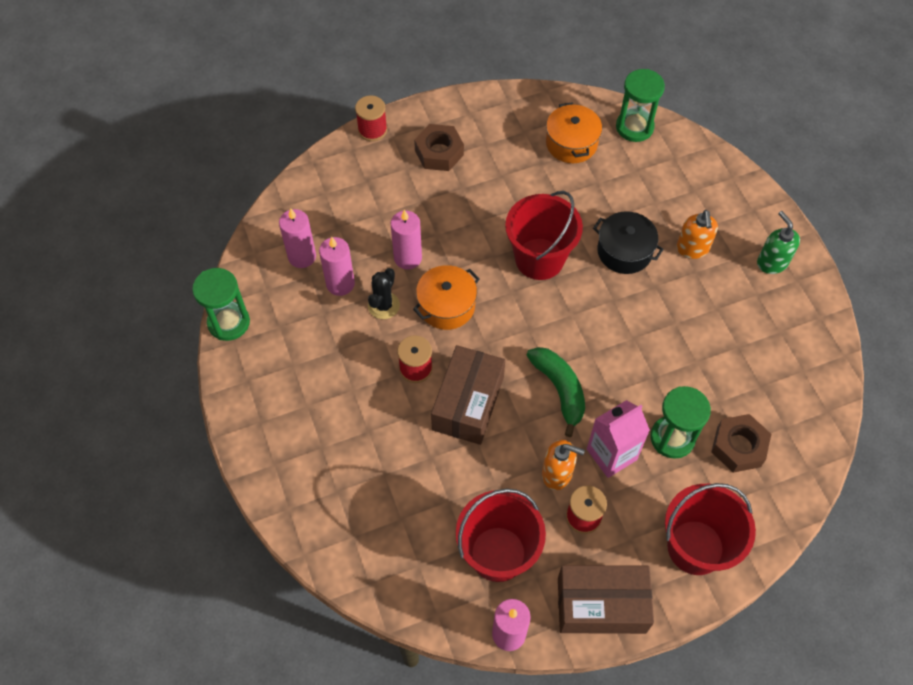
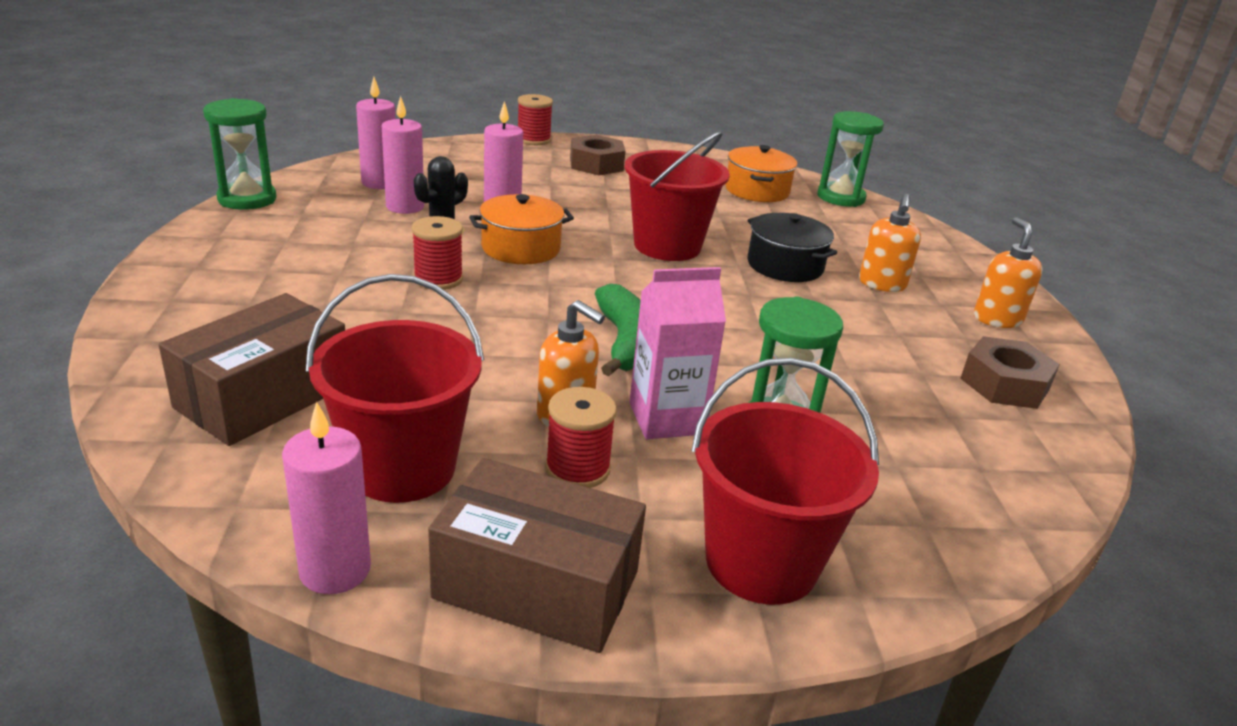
camera: 15 degrees right, 30 degrees down
brown box [431,345,505,445] -> brown box moved to [159,293,345,446]
brown nut [711,414,771,473] -> brown nut moved to [960,336,1060,409]
green soap dispenser [757,211,800,274] -> orange soap dispenser [974,217,1043,328]

